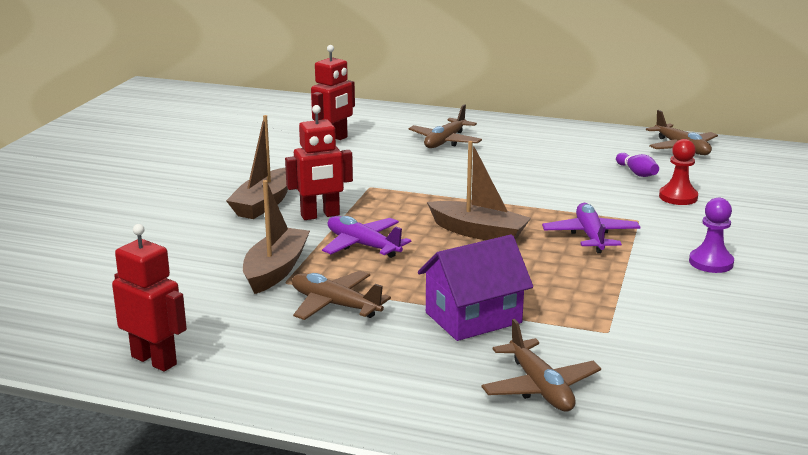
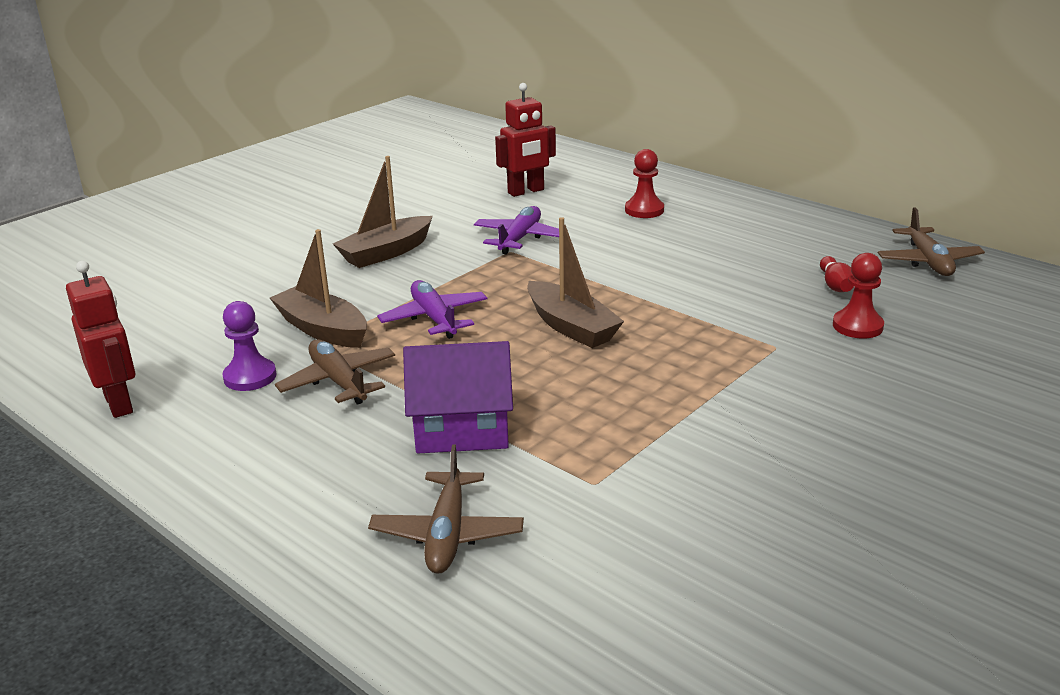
camera: 25 degrees right, 5 degrees up
brown boat [243,180,310,294] -> brown boat turned 90 degrees counterclockwise [270,229,367,348]
red robot [285,105,353,220] -> none
brown plane [409,104,482,148] -> red pawn [625,149,664,218]
purple plane [542,203,640,254] -> purple plane moved to [474,206,559,255]
purple bowling pin [616,153,659,177] -> red bowling pin [820,256,854,292]
purple pawn [689,198,734,273] -> purple pawn moved to [222,301,276,391]

